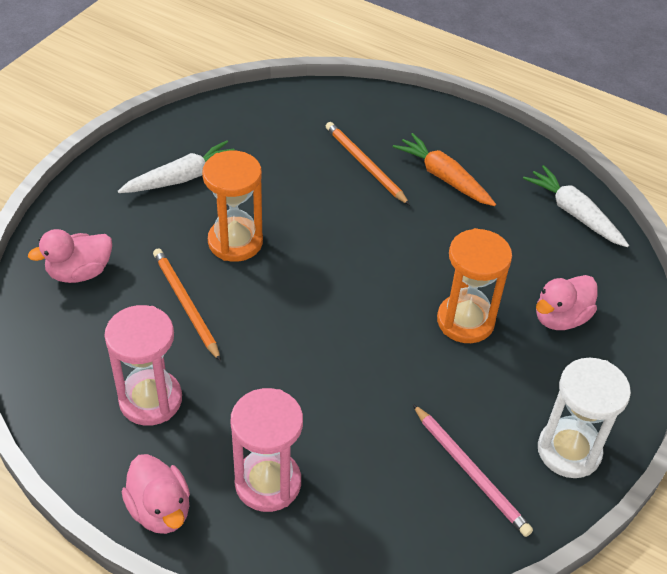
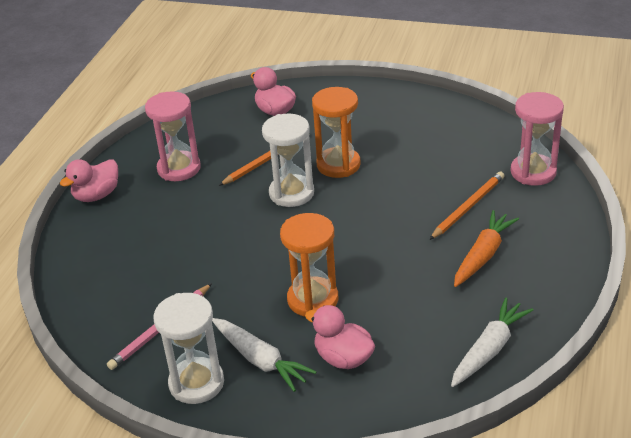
camera: 80 degrees right, 10 degrees down
white carrot [118,141,235,193] -> white carrot moved to [212,318,316,392]
pink hourglass [230,388,303,512] -> pink hourglass moved to [510,92,564,186]
none -> white hourglass [262,114,314,207]

